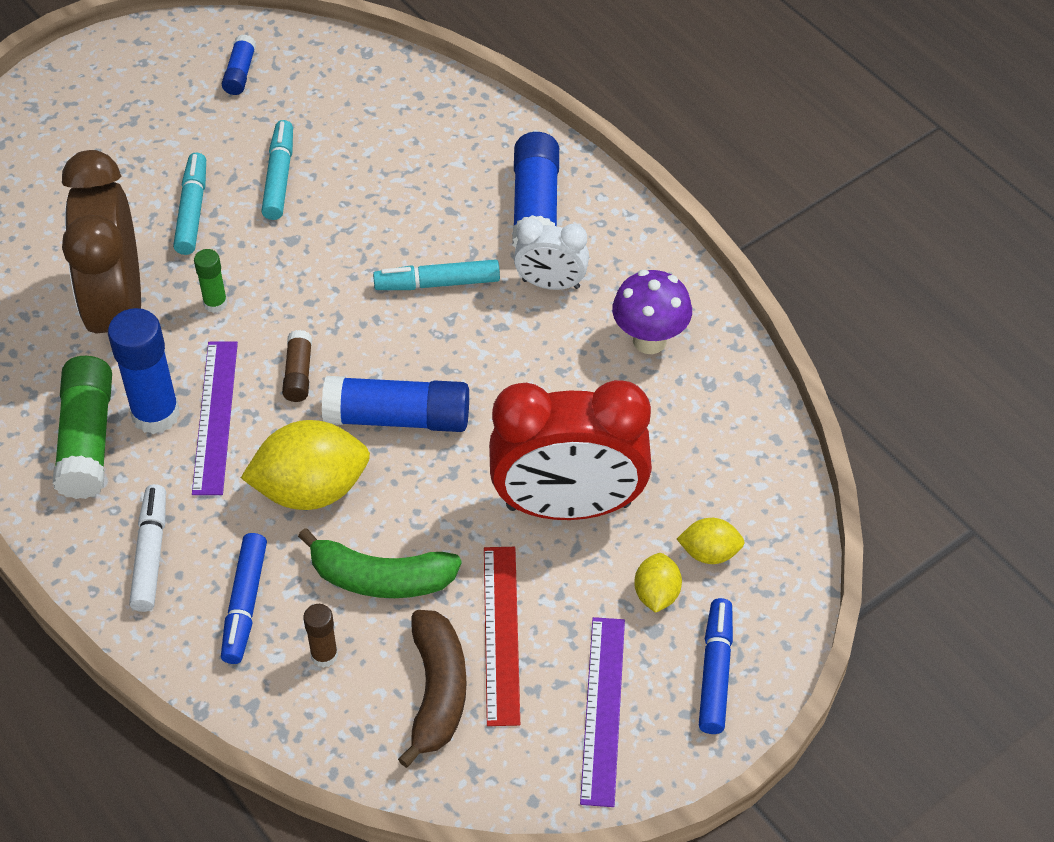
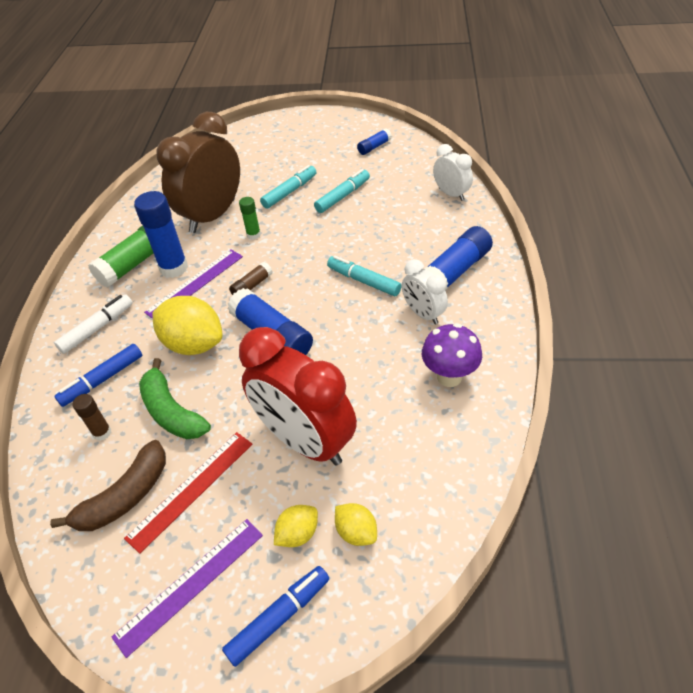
camera: 45 degrees right, 5 degrees down
none -> white clock [433,144,473,201]

